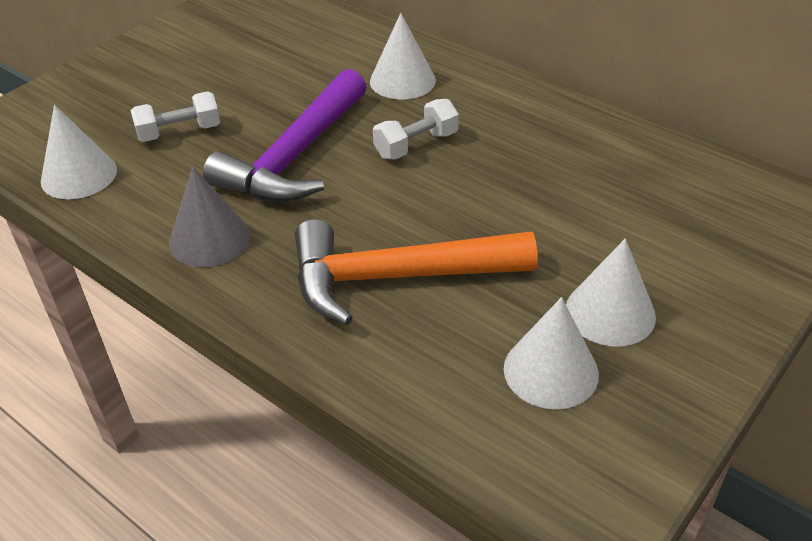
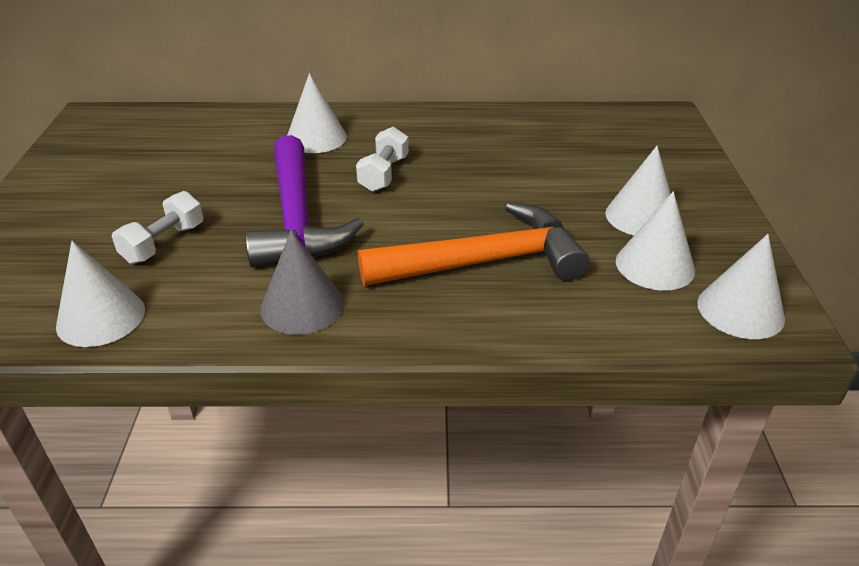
camera: 40 degrees left, 5 degrees down
orange hammer [295,219,537,325] -> orange hammer turned 150 degrees counterclockwise [358,202,589,286]
none -> white cone [698,234,785,339]

